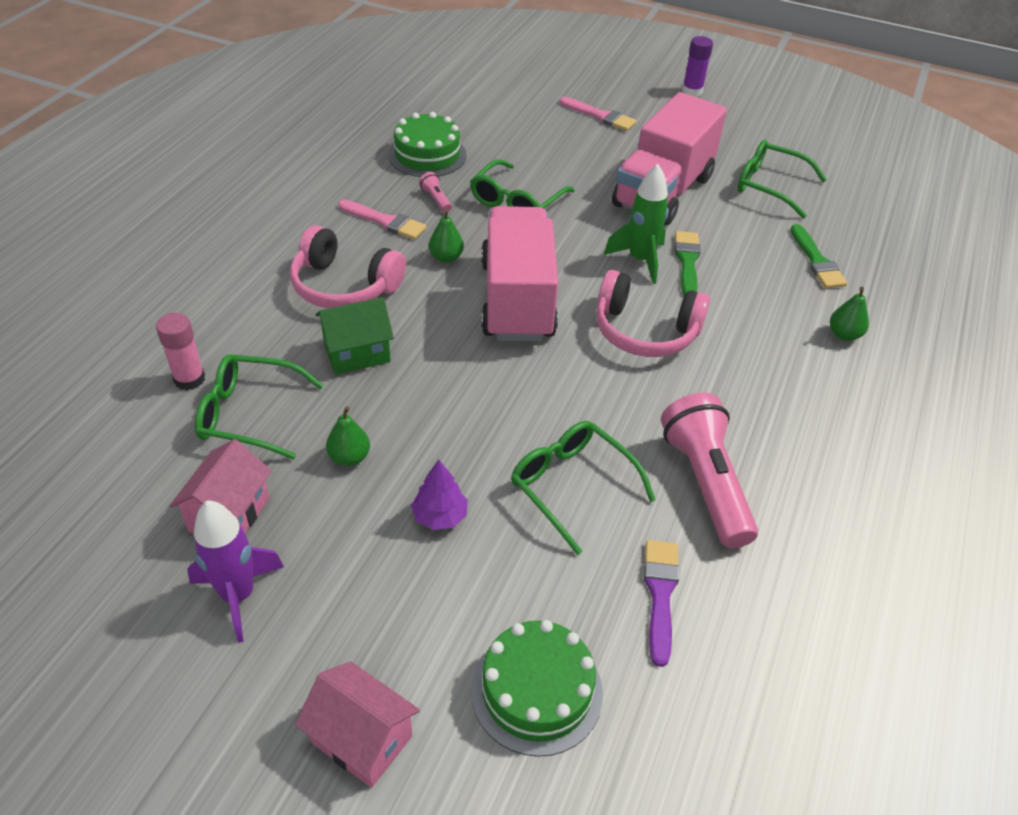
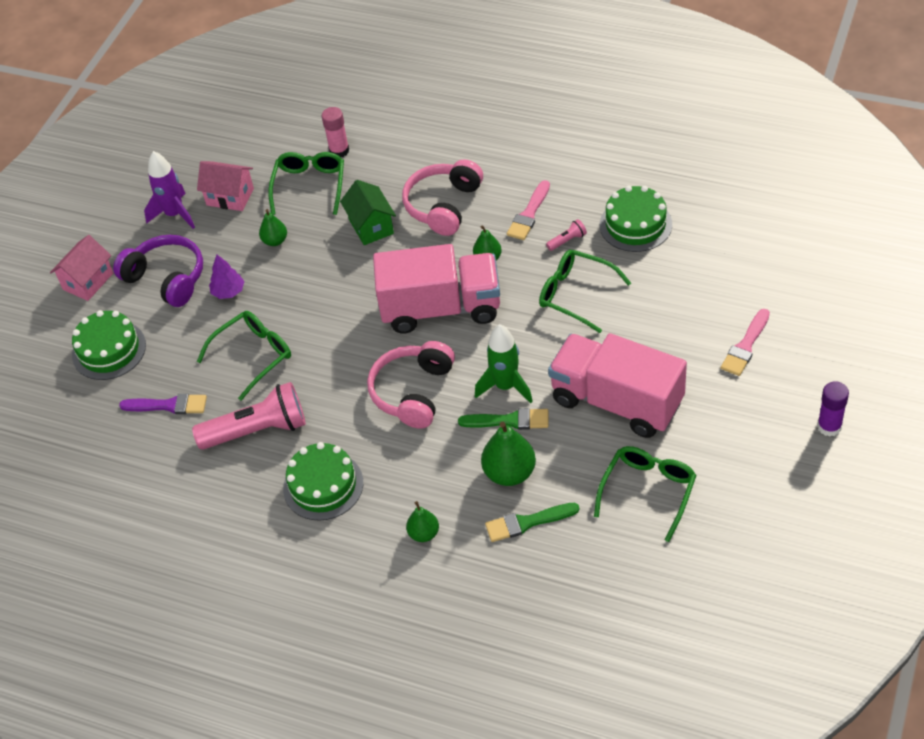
camera: 95 degrees right, 5 degrees up
none -> purple headphones [113,235,203,307]
none -> green cake [283,442,363,521]
none -> green pear [481,422,536,486]

